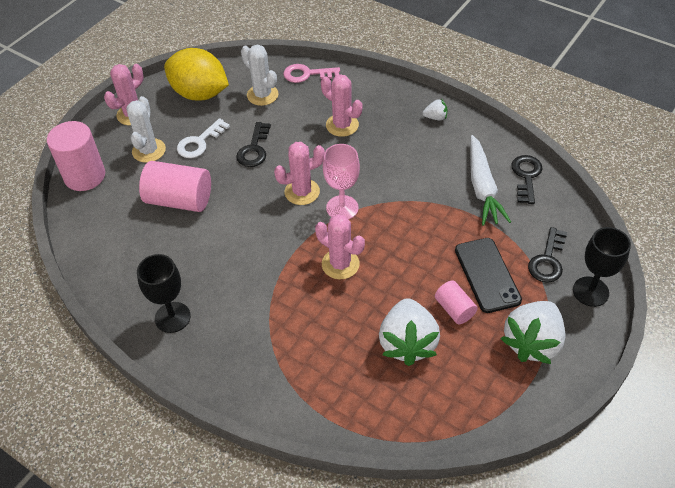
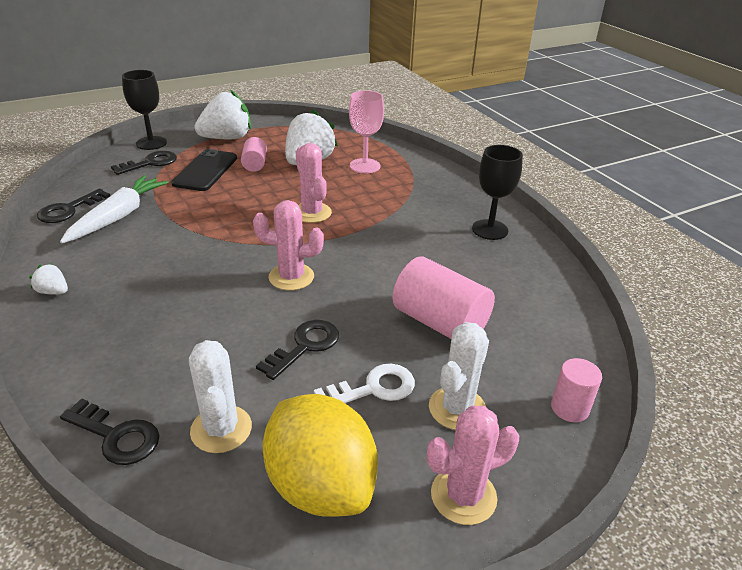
camera: 155 degrees left, 15 degrees down
pink cylinder [47,121,105,191] -> pink cylinder [551,358,602,422], size x0.55
pink key [283,64,340,83] -> black key [60,398,160,465]
pink cactus [321,74,362,137] -> none
pink goblet [323,144,360,220] -> pink goblet moved to [349,90,384,173]

